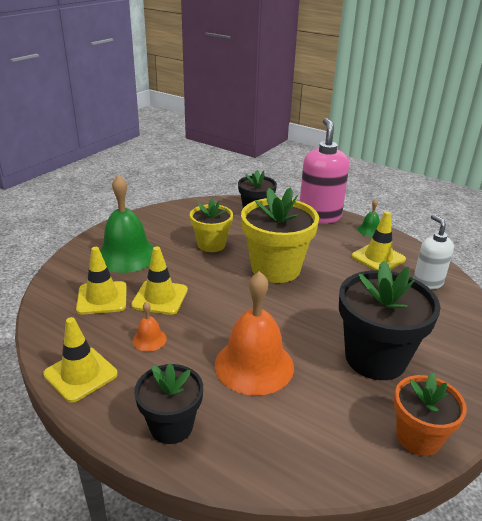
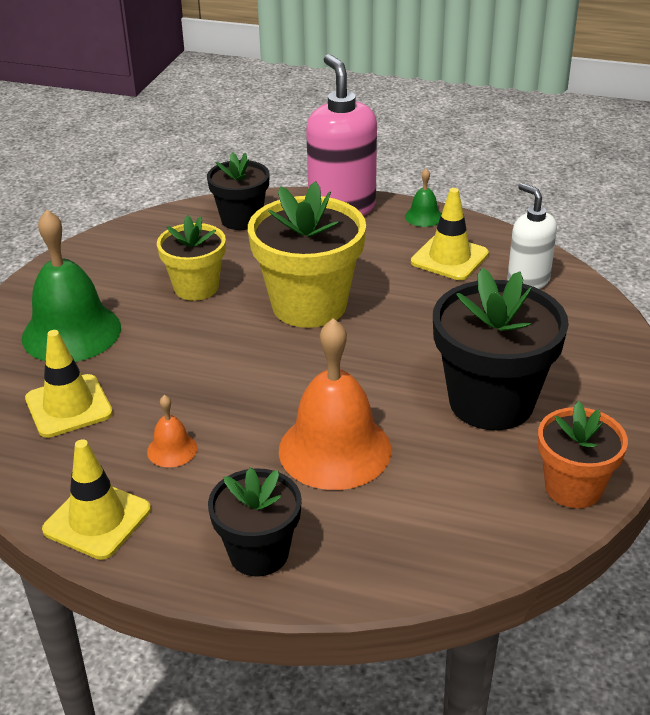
camera: 15 degrees left, 5 degrees up
yellow traffic cone [131,246,188,315] -> none

